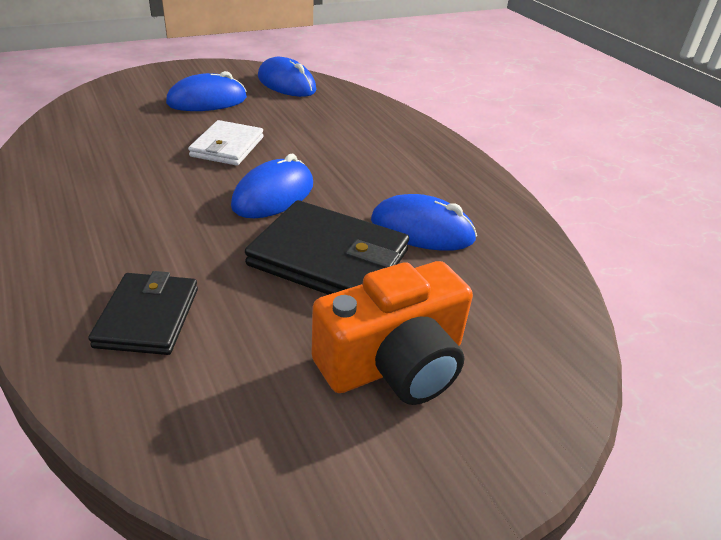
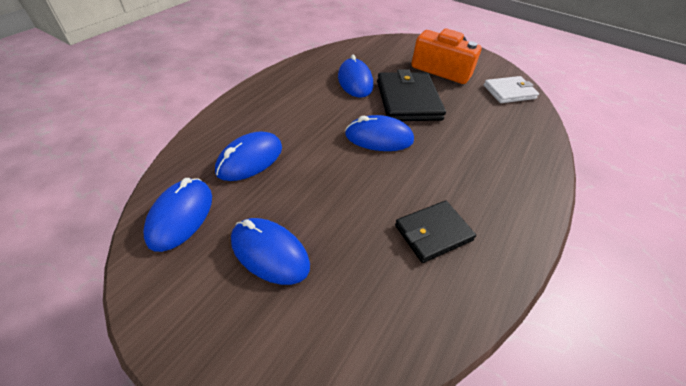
camera: 120 degrees left, 10 degrees up
black wallet [88,271,198,355] -> black wallet moved to [395,201,476,263]
white wallet [188,120,264,166] -> white wallet moved to [484,76,539,103]
none -> blue mouse [215,131,282,181]

